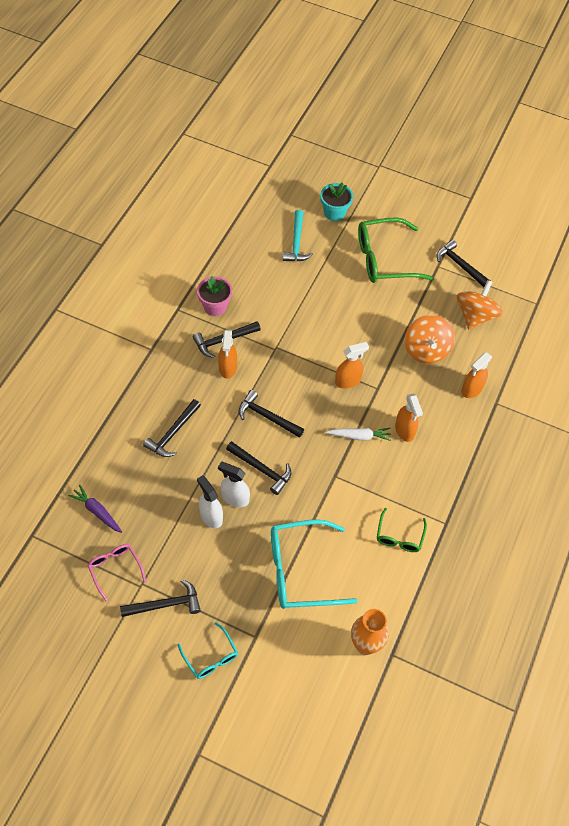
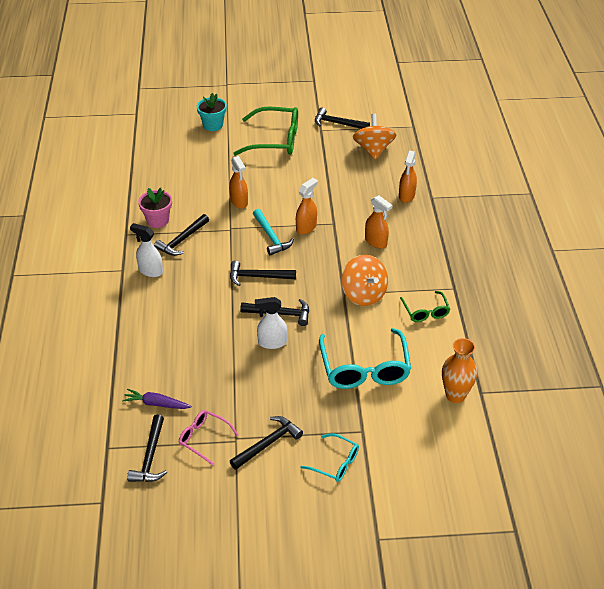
camera: 25 degrees left, 15 degrees down
black hammer [143,399,201,457] -> black hammer moved to [127,415,167,482]
white spray bottle [197,475,223,528] -> white spray bottle moved to [130,223,163,277]
orange spray bottle [218,330,237,379] -> orange spray bottle moved to [229,156,248,209]
turquoise glasses [271,519,357,609] -> turquoise glasses turned 60 degrees counterclockwise [319,328,411,389]
turquoise hammer [283,210,313,261] -> turquoise hammer moved to [253,209,294,256]
white carrot [325,428,391,441] -> none
green glasses [358,218,434,283] -> green glasses turned 135 degrees counterclockwise [233,107,298,156]
orange spinning top [405,315,455,364] -> orange spinning top moved to [341,255,388,306]

